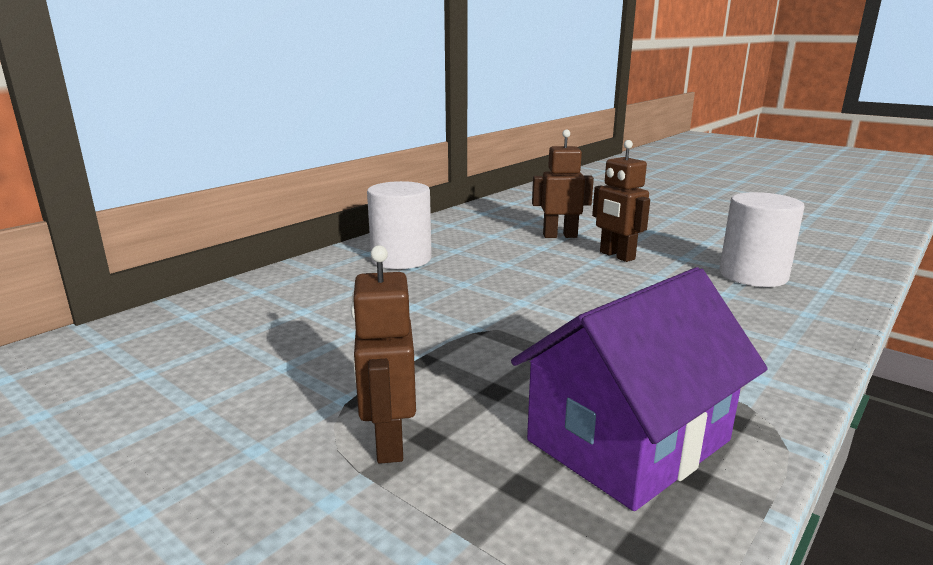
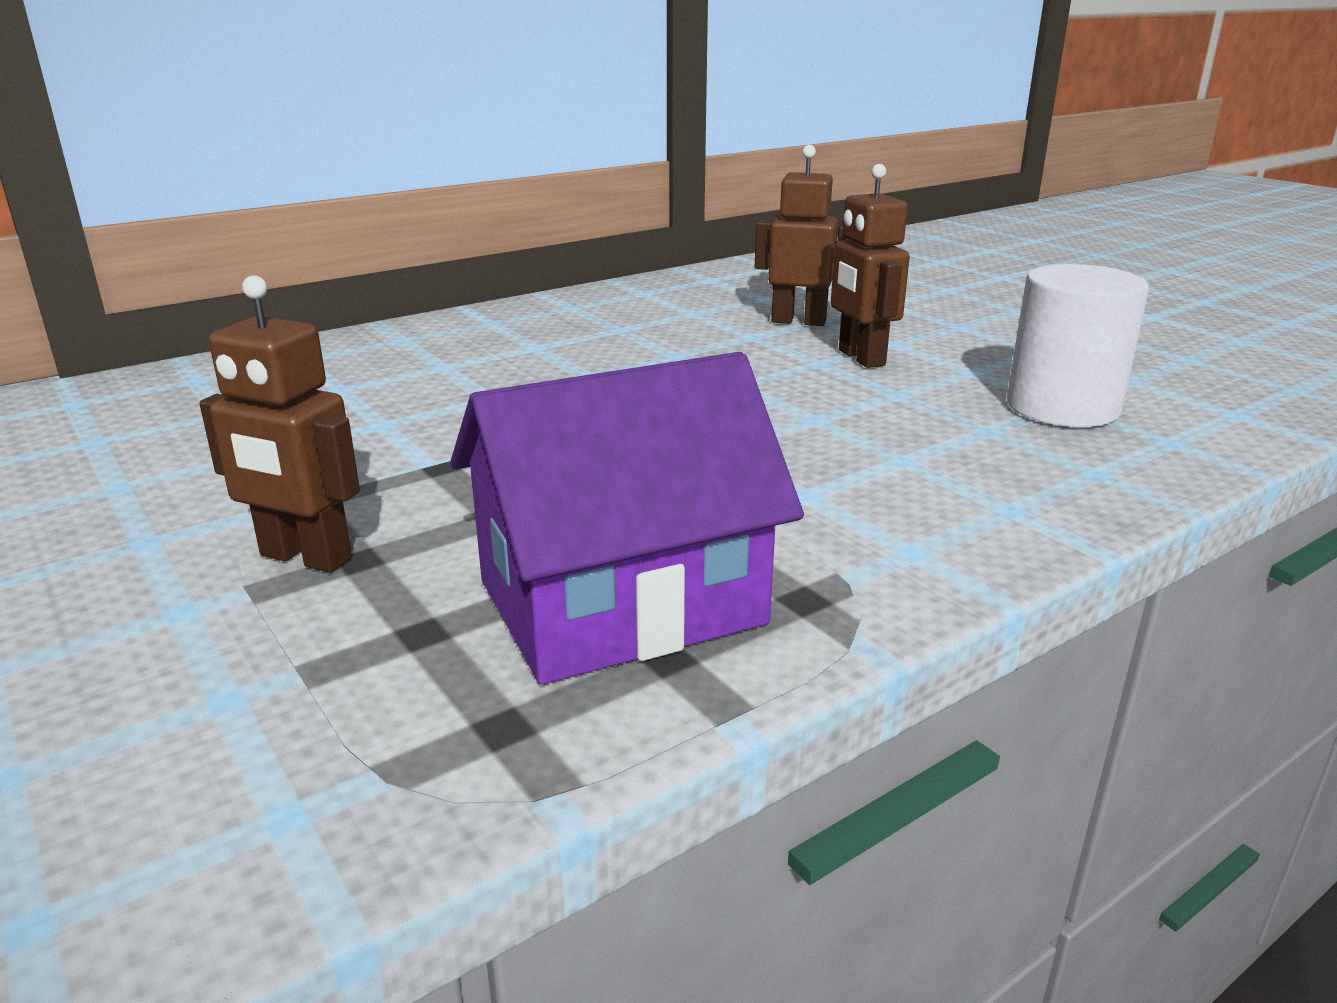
camera: 15 degrees right, 5 degrees up
brown robot [351,245,416,464] -> brown robot turned 75 degrees counterclockwise [199,275,360,573]
white cylinder [367,181,432,269] -> none

